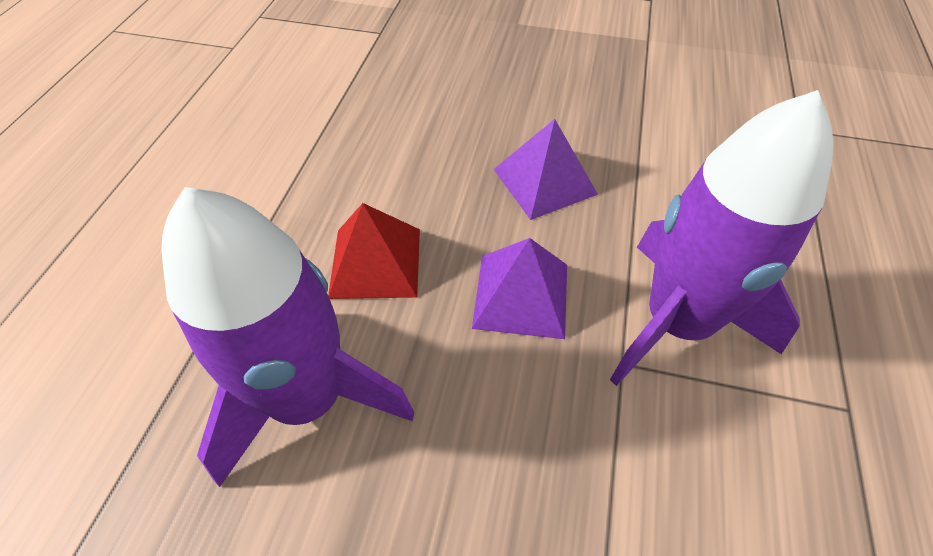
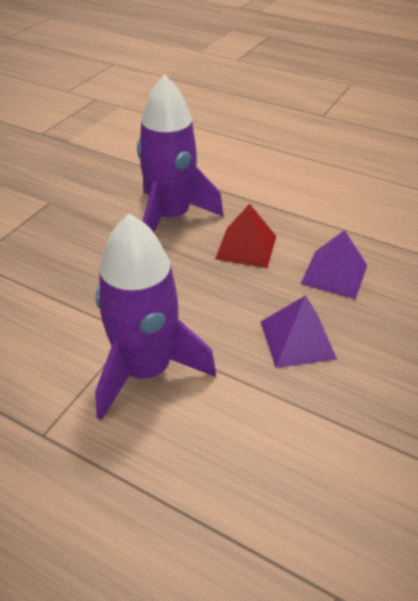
camera: 105 degrees right, 10 degrees down
purple pyramid [472,238,567,339] -> purple pyramid moved to [301,230,367,299]

